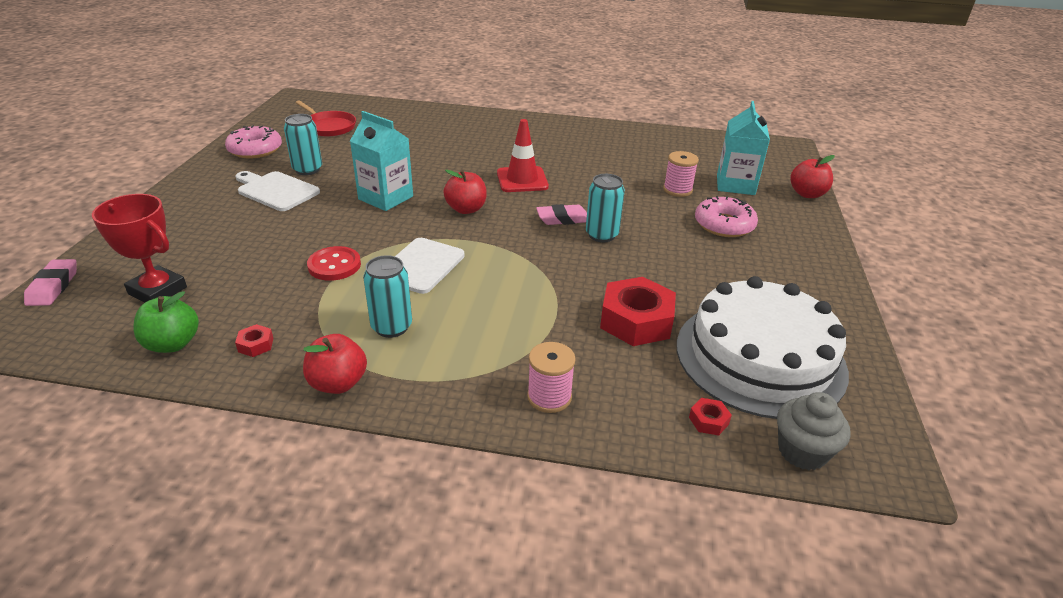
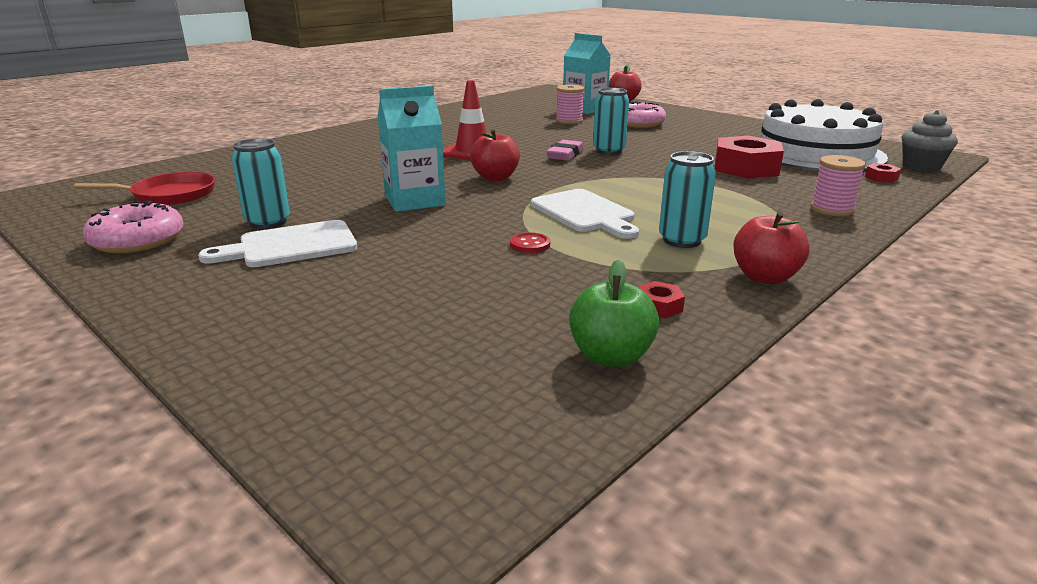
camera: 55 degrees left, 10 degrees down
pink eraser [24,259,77,306] -> none
red trophy [92,194,187,303] -> none
red button [307,246,361,281] -> red button [510,232,550,253], size x0.60

